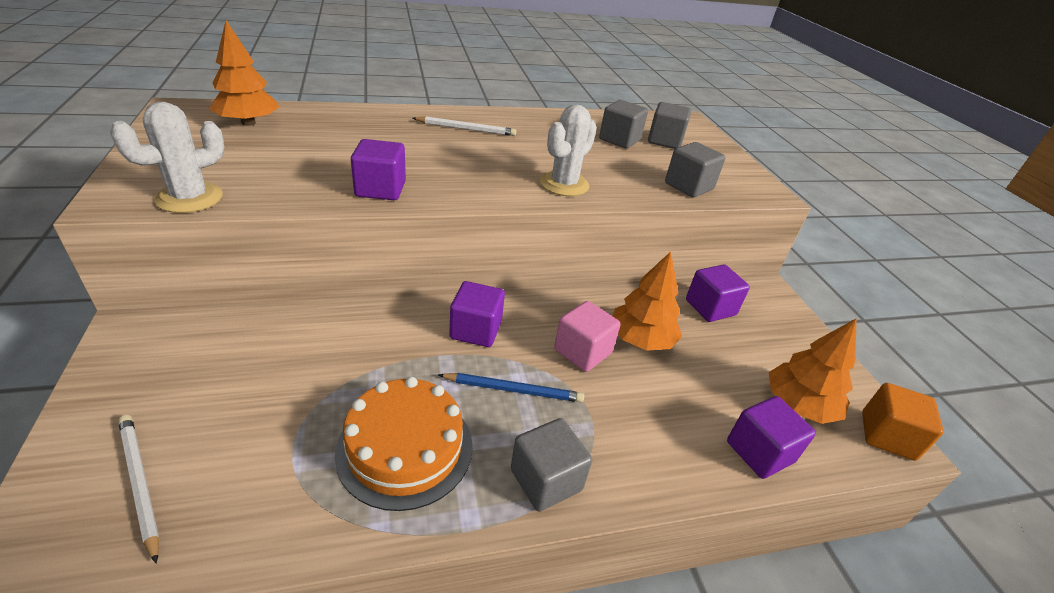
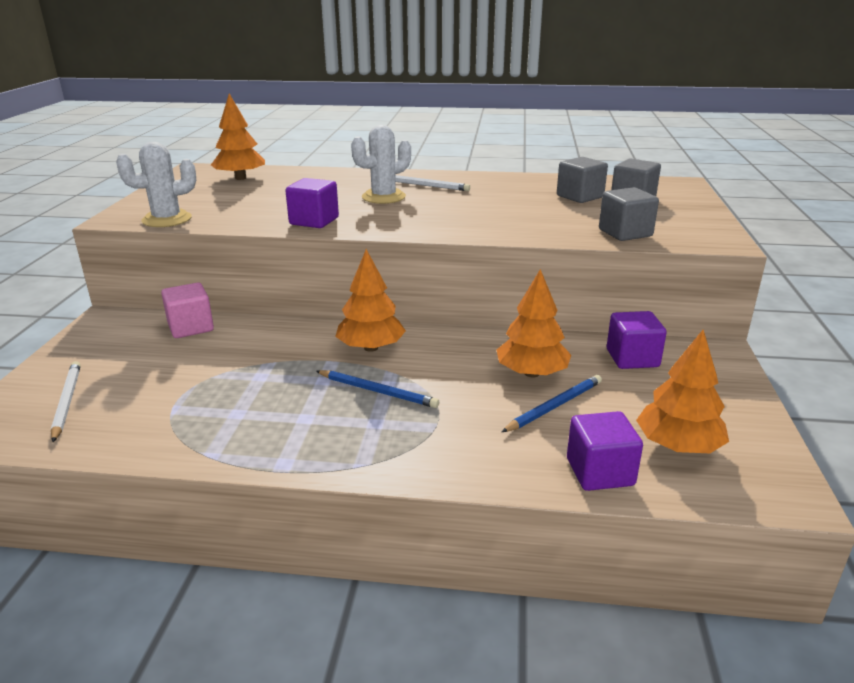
camera: 25 degrees right, 10 degrees down
orange cake [335,377,473,511] -> none
purple cube [449,281,505,347] -> orange tree [335,249,406,352]
grey cube [511,418,592,512] -> none
white cactus [540,104,597,196] -> white cactus moved to [351,125,411,204]
pink cube [554,301,621,372] -> pink cube moved to [161,283,214,338]
orange cube [862,383,944,461] -> none
none -> blue pencil [502,375,602,432]

